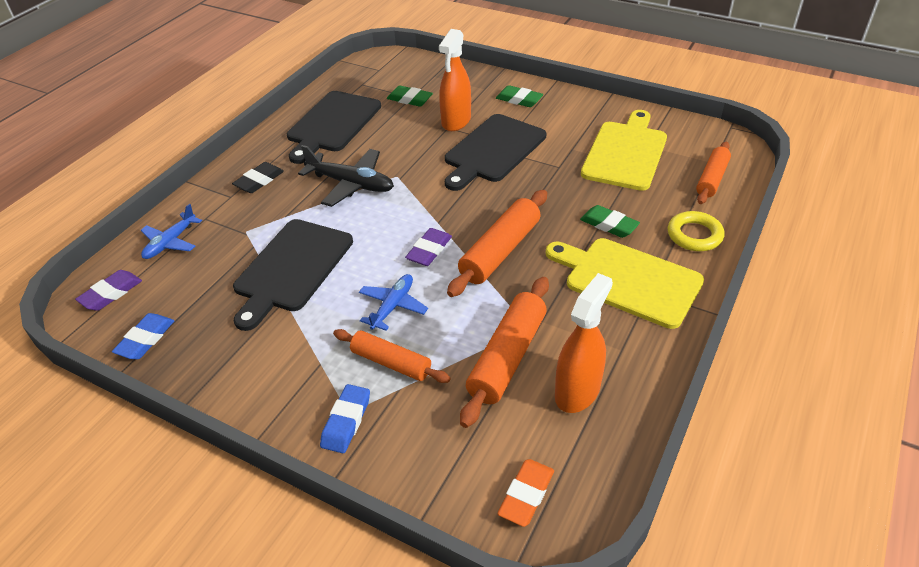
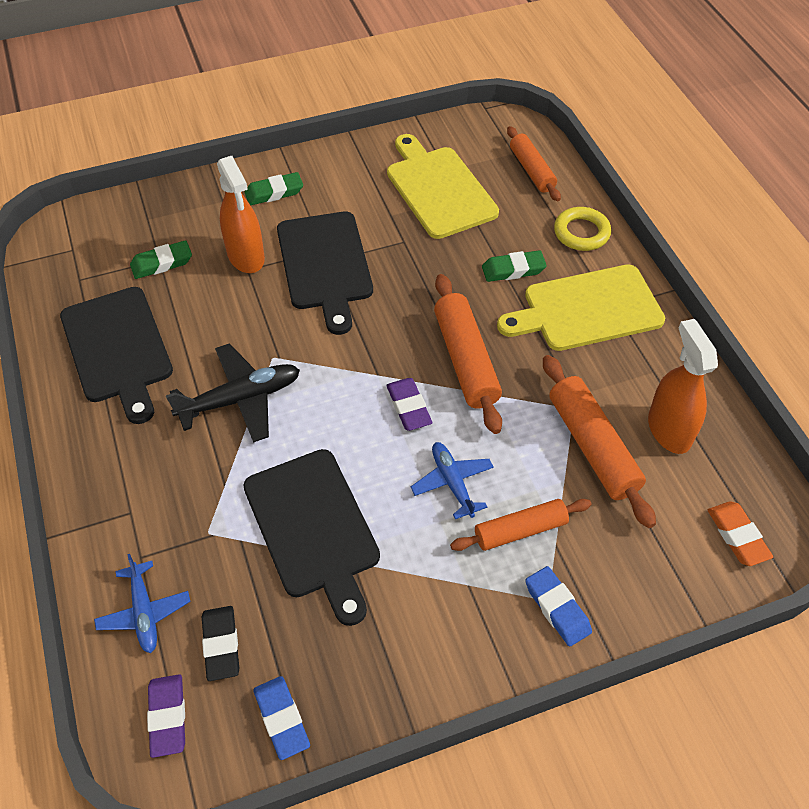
camera: 50 degrees left, 10 degrees up
black eraser [232,162,284,193] -> black eraser moved to [202,606,239,681]

